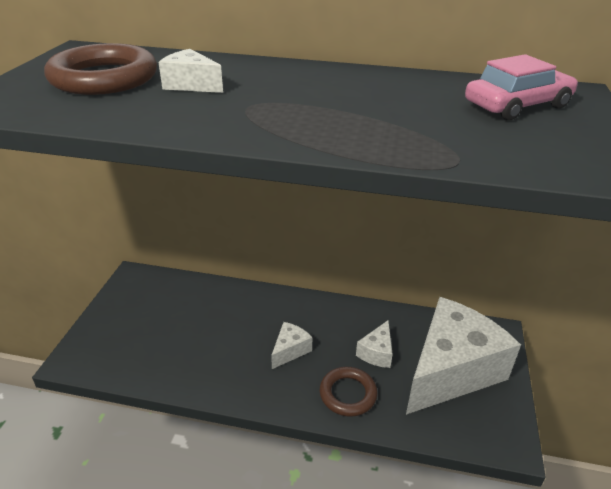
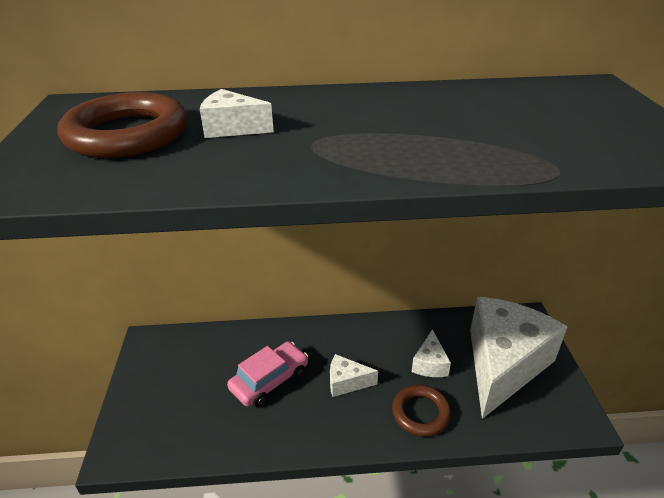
camera: 15 degrees left, 0 degrees up
white cheese [271,322,313,369] -> white cheese turned 105 degrees counterclockwise [330,354,378,397]
pink car [465,54,578,120] -> pink car moved to [227,341,308,407]

